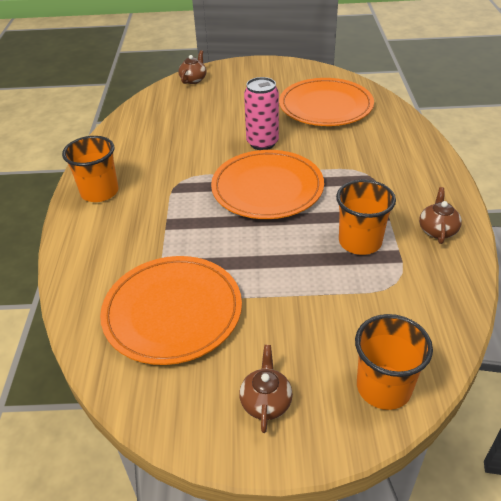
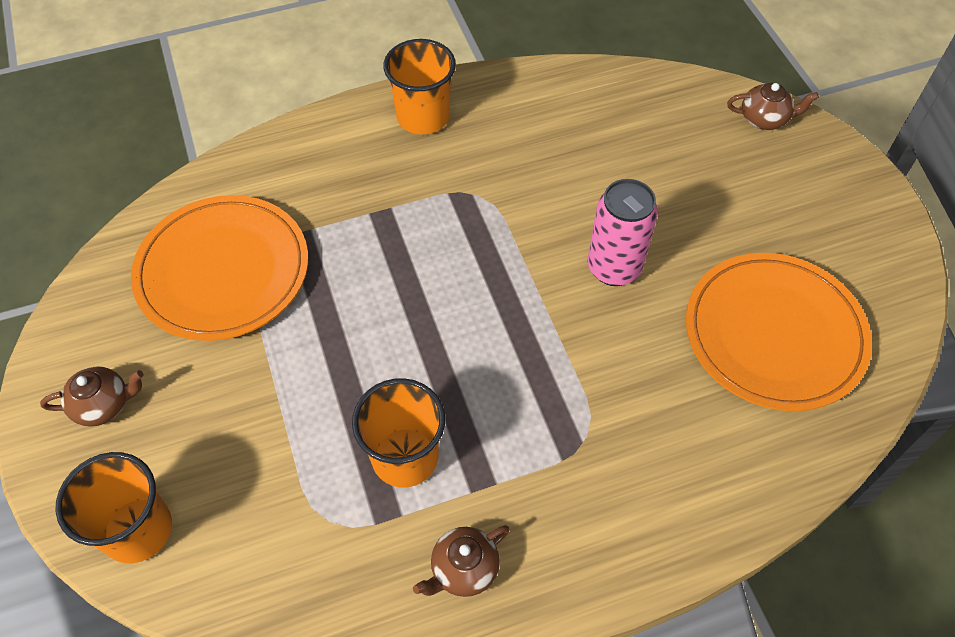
camera: 70 degrees right, 15 degrees up
orange plate [211,150,324,219] -> none
brown teapot [419,187,462,244] -> brown teapot turned 150 degrees clockwise [413,525,510,597]

